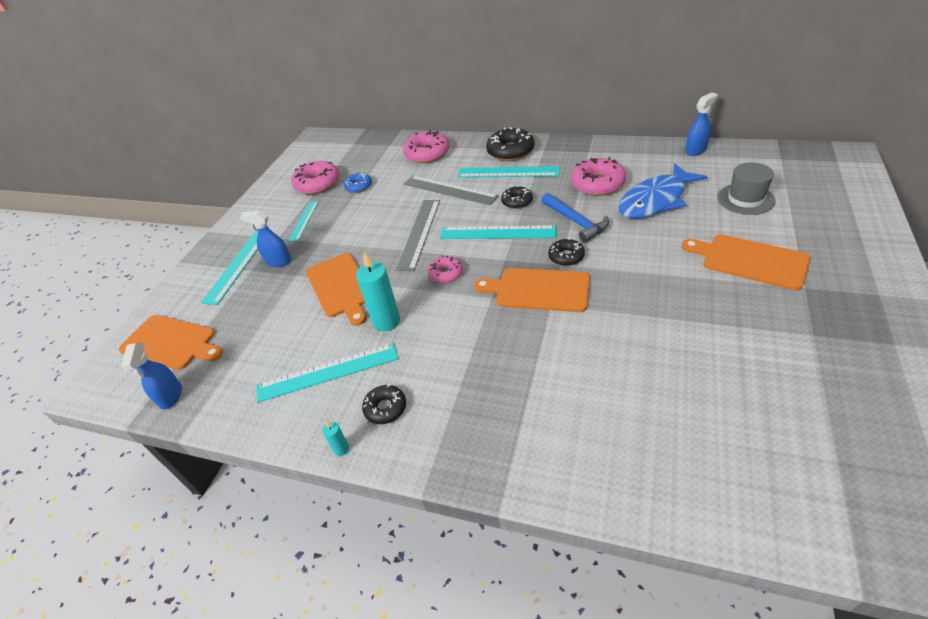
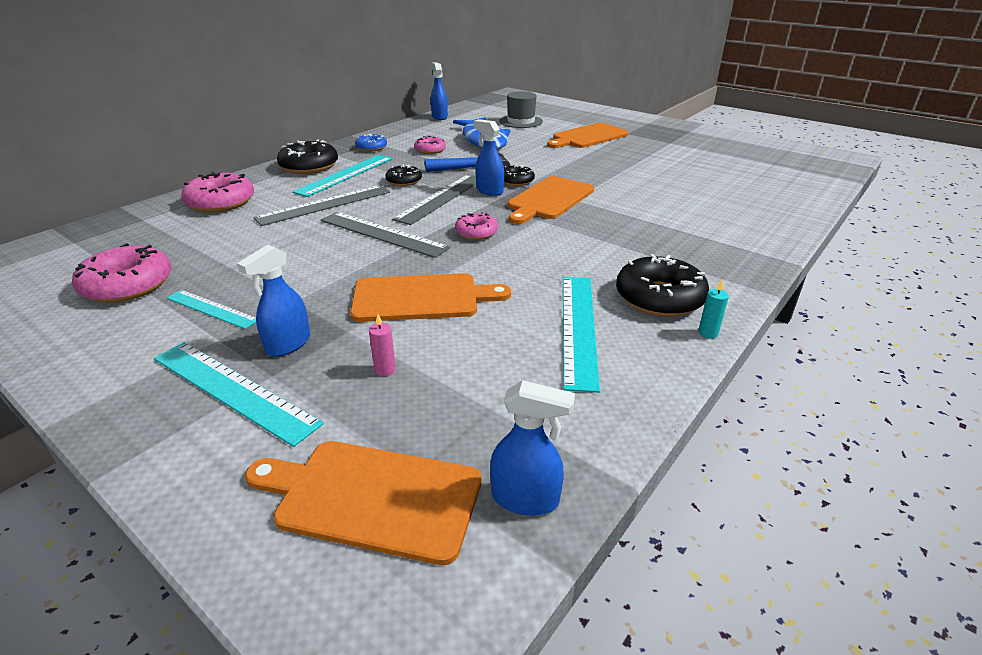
camera: 75 degrees left, 10 degrees down
orange cutting board [119,315,223,370] -> orange cutting board turned 120 degrees counterclockwise [245,441,482,565]
blue donut [344,172,372,193] -> blue donut moved to [355,134,387,152]
turquoise candle [356,252,400,331] -> none
black donut [362,384,406,424] -> black donut [616,254,709,317], size x1.72
turquoise ruler [440,225,557,239] -> grey ruler [392,174,476,225]
pink donut [571,157,626,196] -> pink donut [414,136,446,154], size x0.58
none -> pink candle [369,314,396,376]
none -> blue spray bottle [473,119,504,196]

